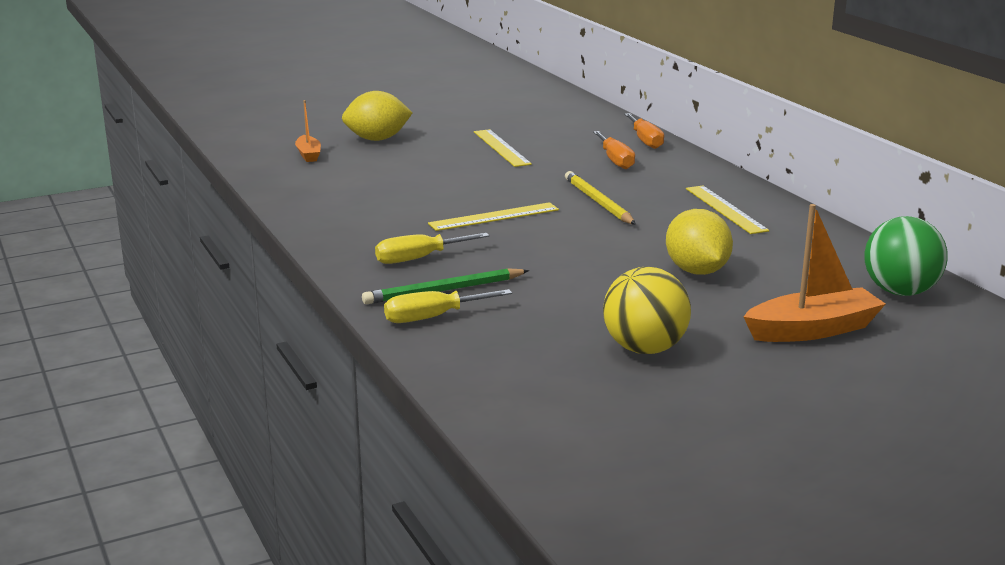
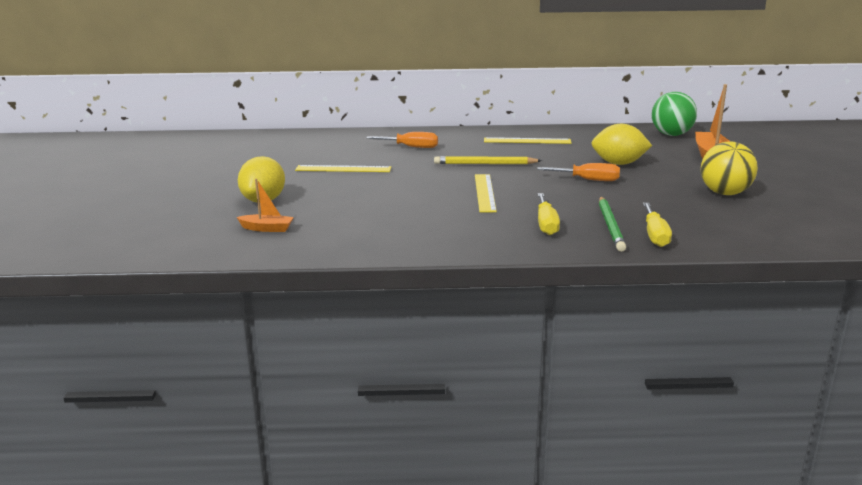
camera: 65 degrees left, 0 degrees up
orange screwdriver [624,113,664,149] -> orange screwdriver moved to [537,163,620,181]

